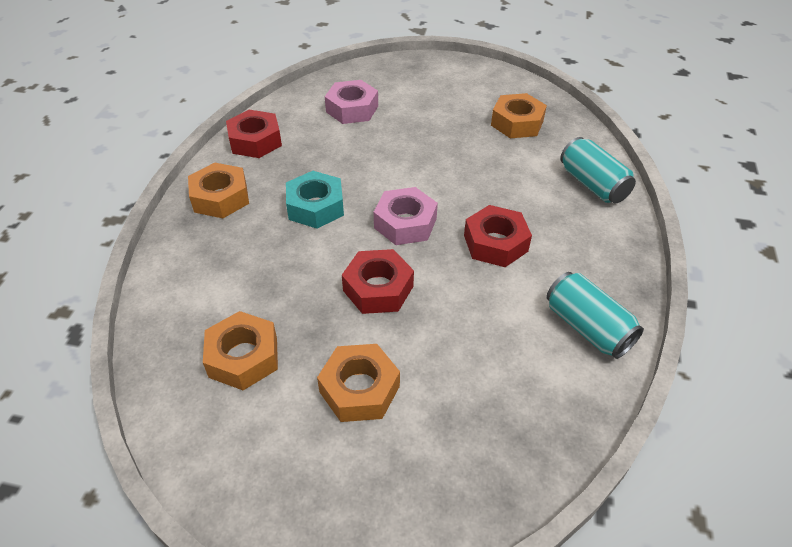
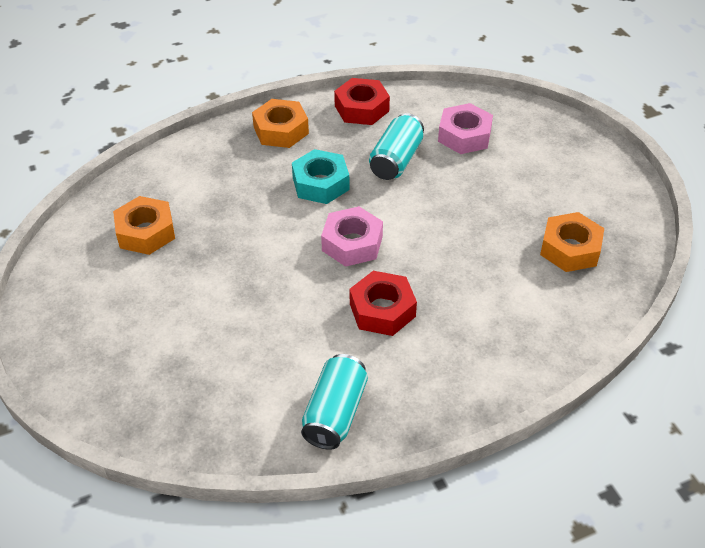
camera: 55 degrees right, 0 degrees up
orange nut [317,344,400,422] -> none
red nut [342,249,414,314] -> none
turquoise can [560,137,636,203] -> turquoise can moved to [369,113,424,180]

